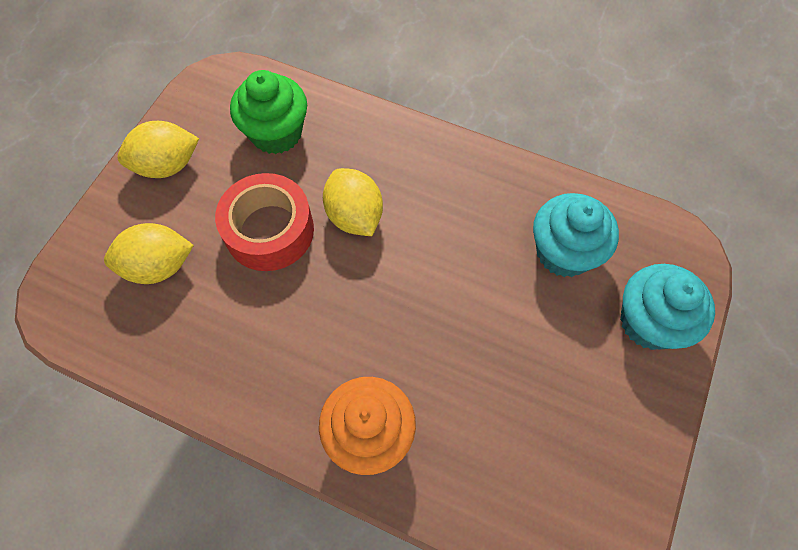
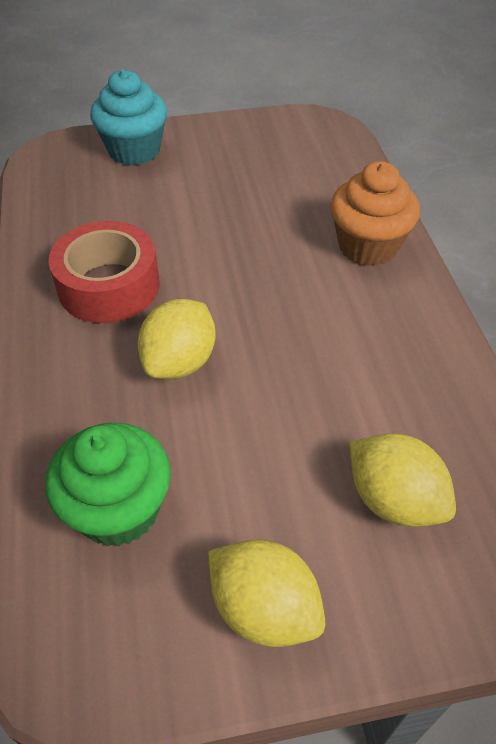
camera: 125 degrees left, 15 degrees down
red tape [215,173,314,271] -> red tape moved to [49,221,160,323]
turquoise cupcake [533,193,619,277] -> none

